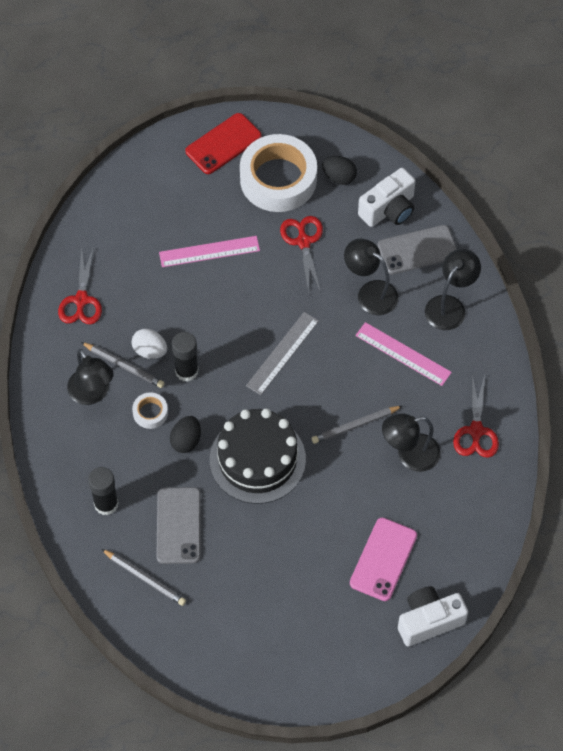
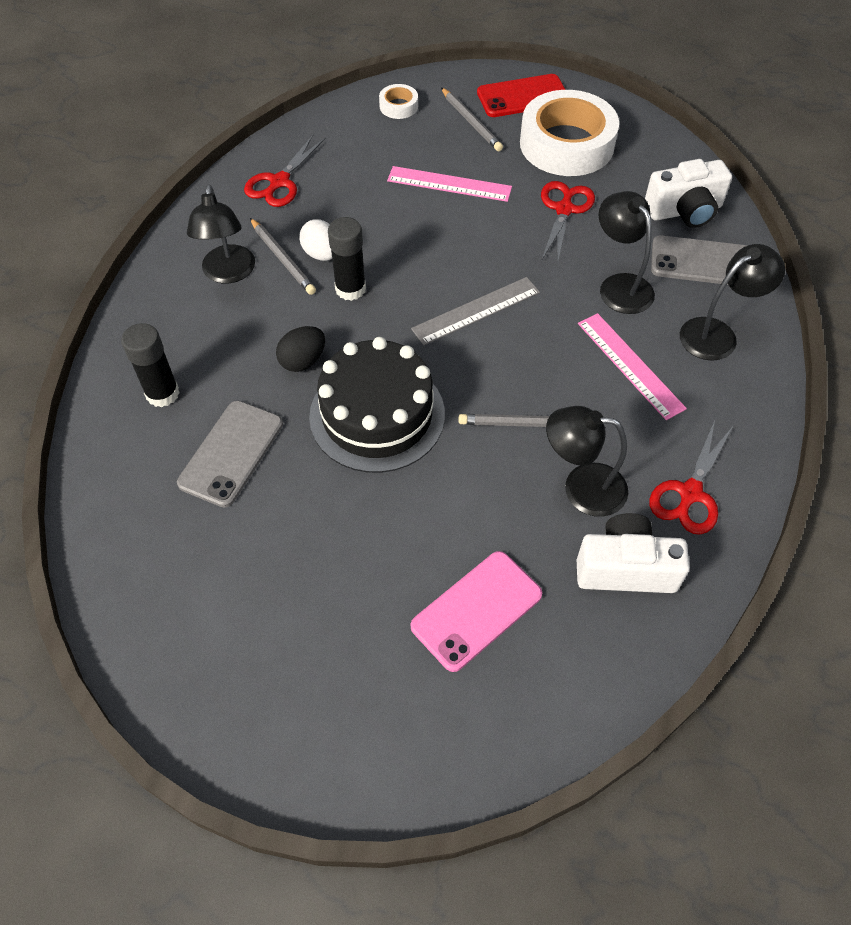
camera: 25 degrees right, 5 degrees down
grey pencil [101,549,186,606] -> grey pencil moved to [441,87,503,151]
white tape [132,392,168,429] -> white tape moved to [379,84,418,119]
black egg [322,156,357,185] -> none
white camera [398,586,468,646] -> white camera moved to [577,513,690,593]

